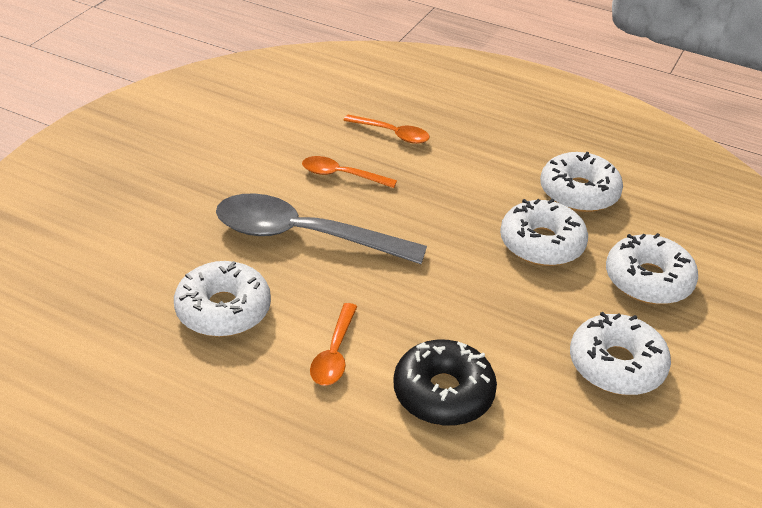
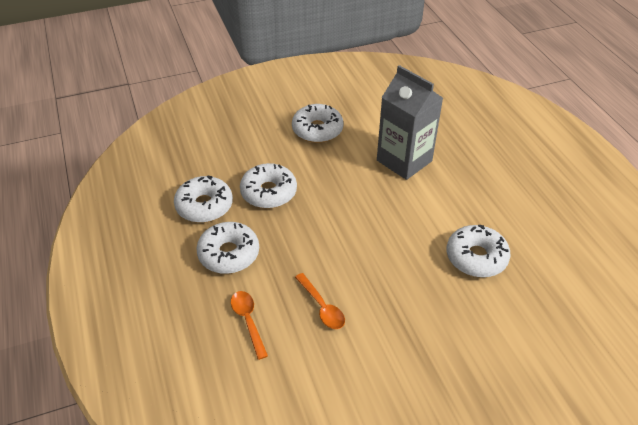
camera: 135 degrees left, 5 degrees up
grey spoon [216,193,427,264] -> none
orange spoon [310,303,358,385] -> none
black donut [393,340,497,426] -> grey carton [377,65,443,180]
white donut [606,233,698,304] -> white donut moved to [196,222,259,274]

